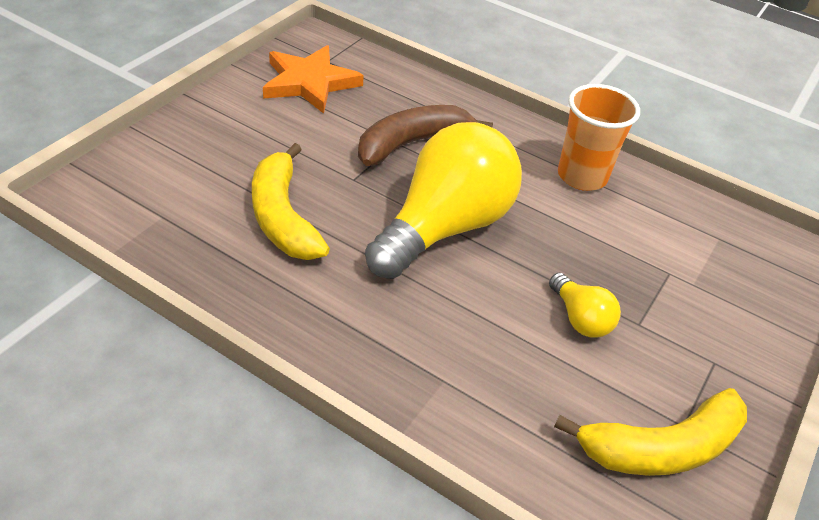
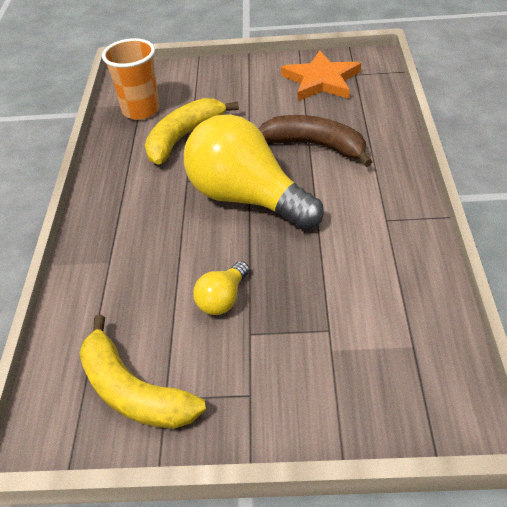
camera: 65 degrees right, 0 degrees up
yellow light bulb [365,122,522,279] -> yellow light bulb turned 150 degrees counterclockwise [184,114,324,230]
orange cup [558,84,640,191] -> orange cup moved to [102,38,160,120]

